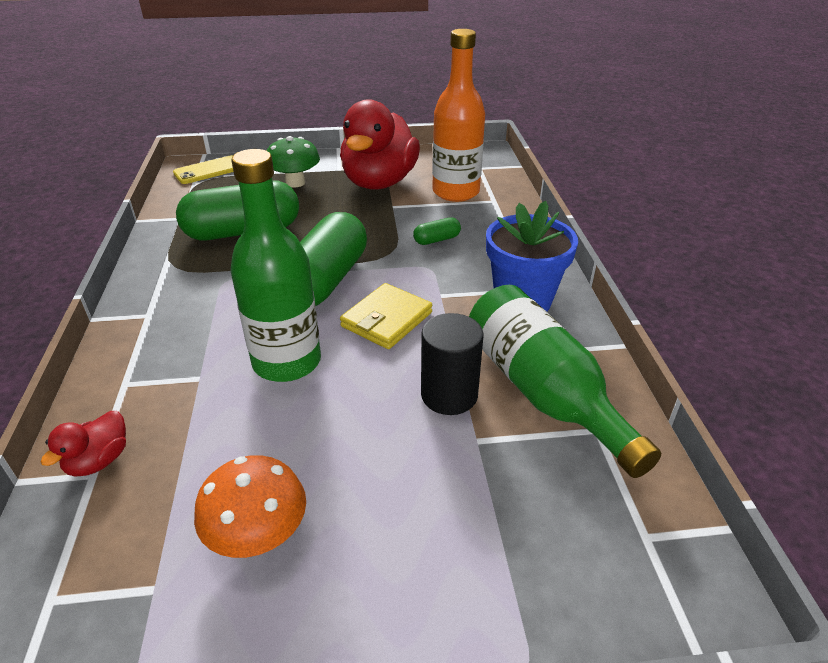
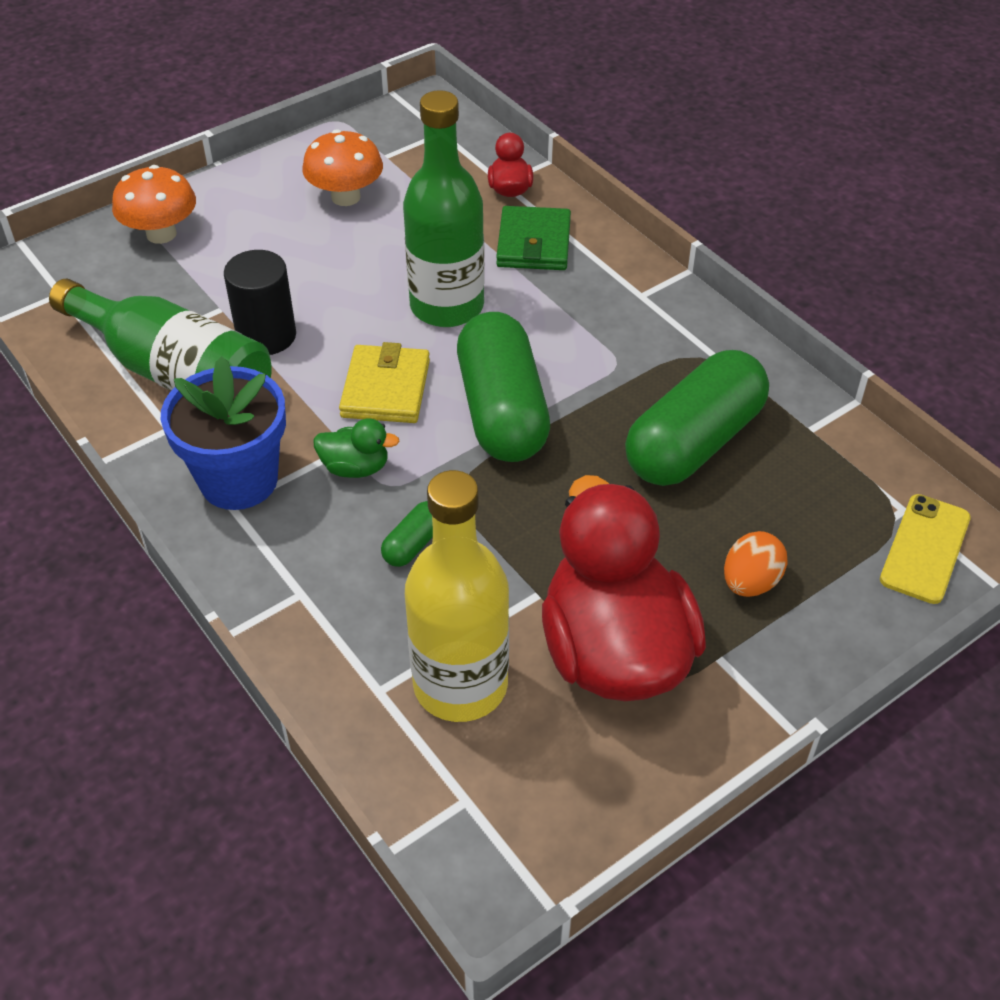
camera: 150 degrees right, 10 degrees up
green mushroom [267,136,320,188] -> orange egg [724,531,788,597]
orange bottle [432,29,485,202] -> yellow bottle [405,470,509,722]
none -> orange mushroom [112,165,196,244]
none -> green duck [313,419,400,478]
none -> green wallet [496,206,571,270]

